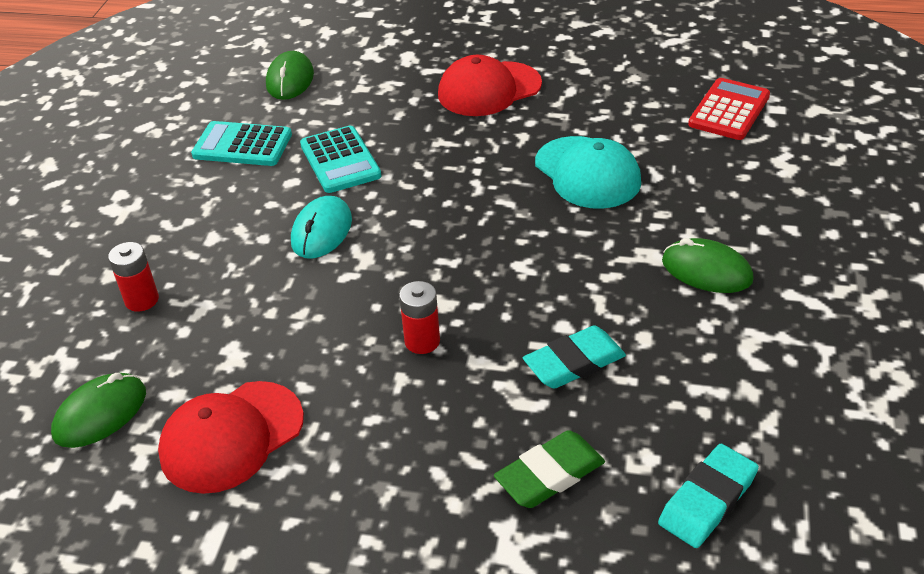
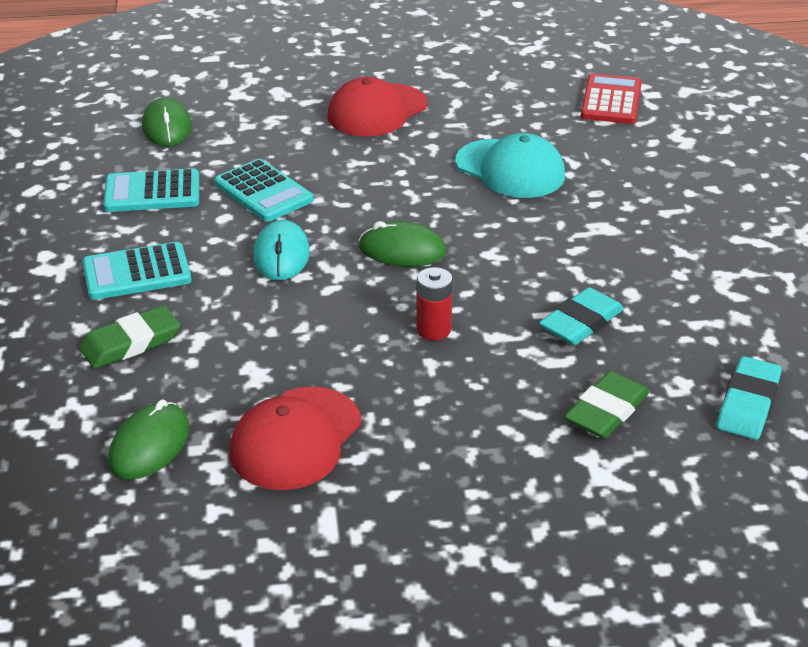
camera: 20 degrees left, 5 degrees down
red battery [108,242,159,312] -> green eraser [79,305,180,369]
green mouse [662,238,754,293] -> green mouse moved to [359,221,446,267]
none -> turquoise calculator [83,242,191,300]

